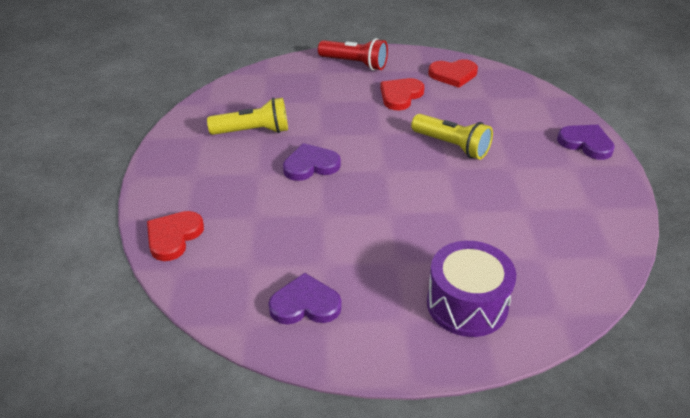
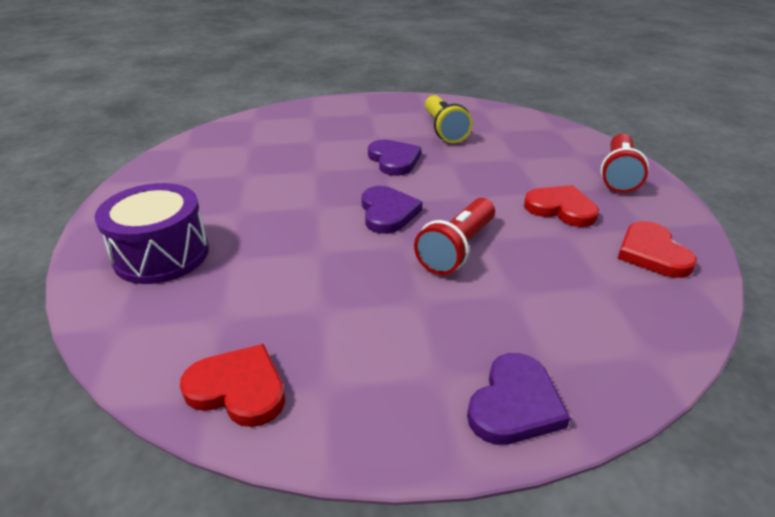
camera: 85 degrees right, 5 degrees down
red heart [147,211,204,261] -> red heart moved to [180,344,285,427]
purple heart [268,273,342,325] -> purple heart moved to [361,186,422,234]
yellow flashlight [411,114,493,160] -> red flashlight [414,198,495,275]

